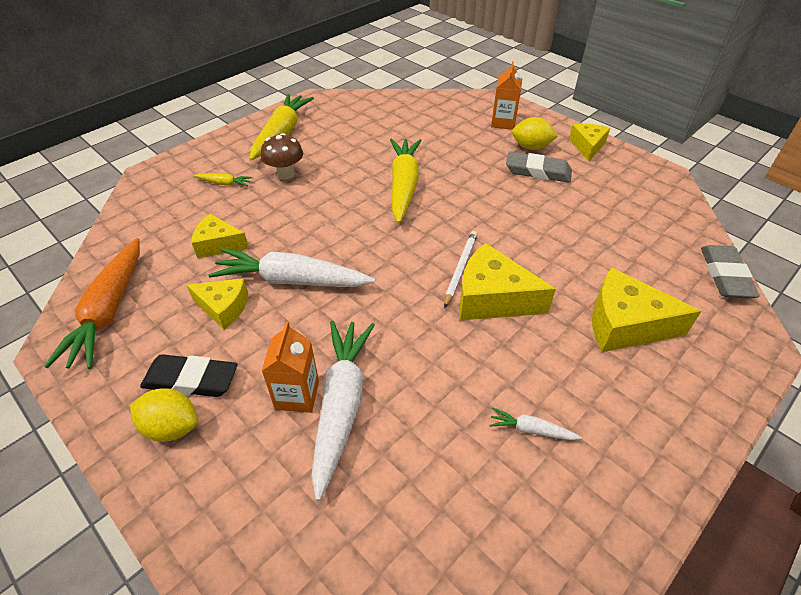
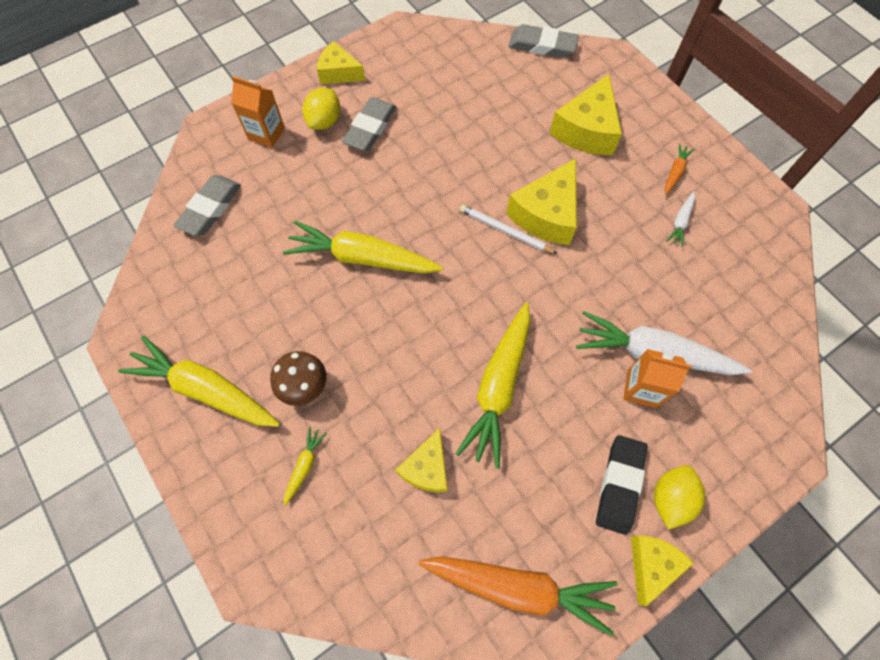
camera: 80 degrees left, 20 degrees up
yellow cheese [186,278,248,330] -> yellow cheese moved to [631,535,694,606]
white carrot [208,248,375,287] -> yellow carrot [456,302,530,469]
none -> grey eraser [174,175,241,236]
none -> orange carrot [665,143,694,195]

